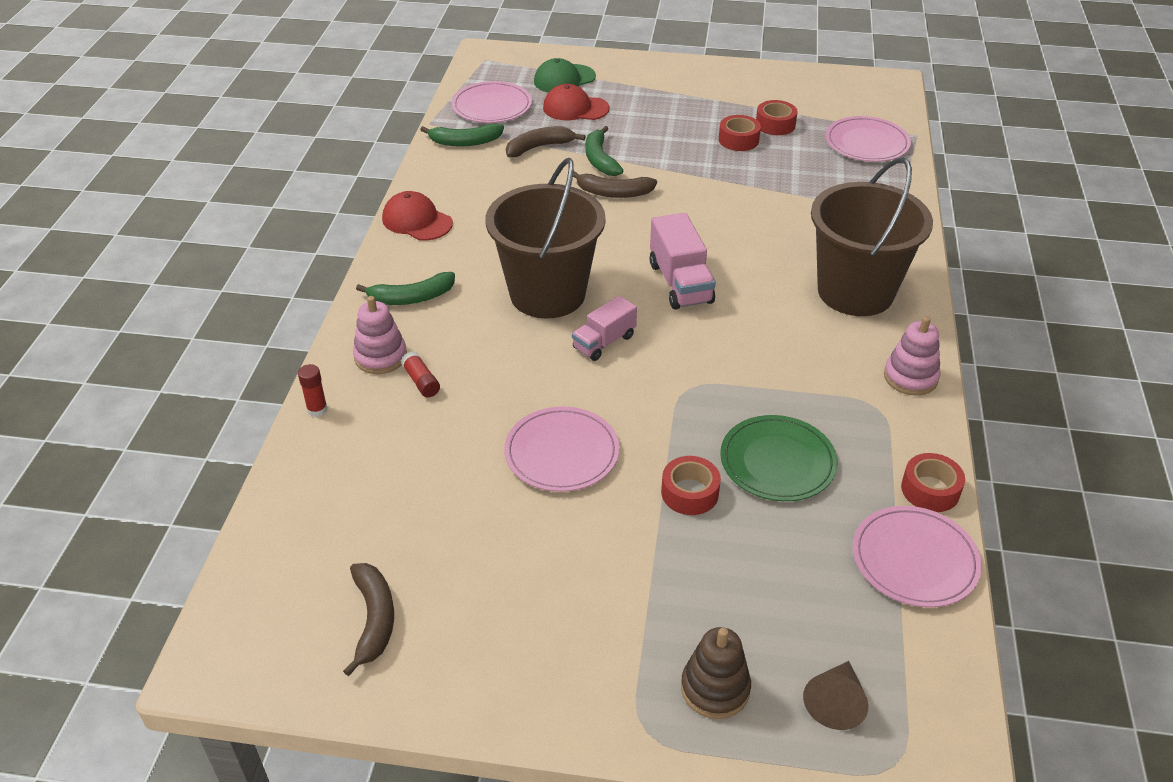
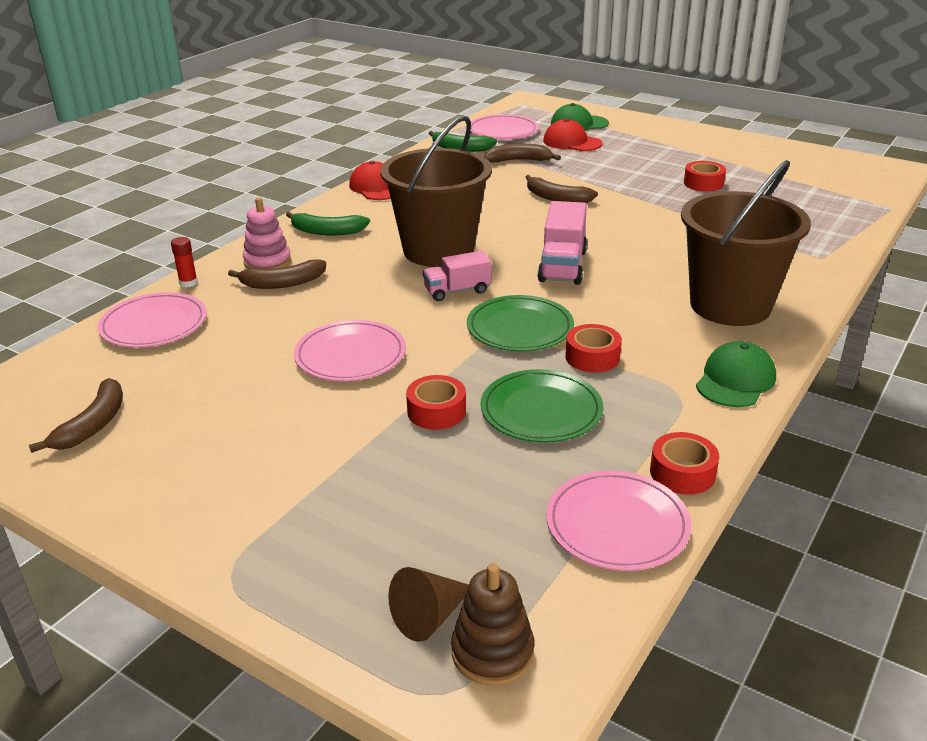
camera: 25 degrees right, 10 degrees down
red glue stick [401,351,440,397] -> brown banana [228,259,326,289]
green banana [586,126,623,176] -> none
brown stacking toy [681,627,751,719] -> brown stacking toy moved to [451,563,534,686]
red tape [756,100,797,135] -> red tape moved to [565,324,622,373]
pink plate [825,116,911,162] -> pink plate moved to [97,292,207,348]
pink stacking toy [884,316,941,396] -> green cap [696,341,776,407]
none -> green plate [467,295,574,351]

